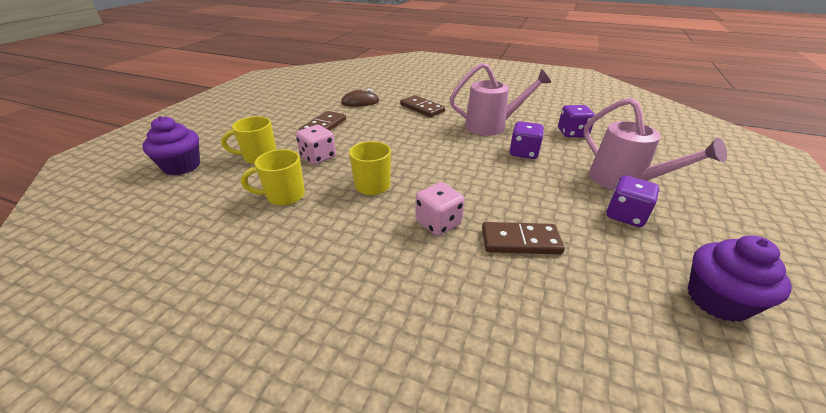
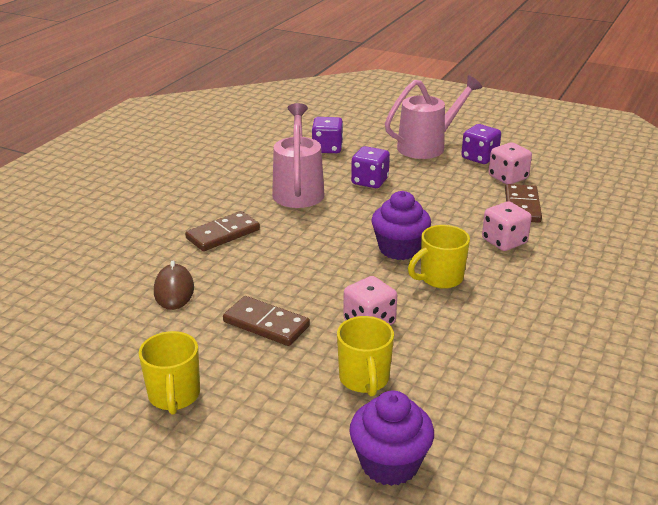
camera: 85 degrees left, 5 degrees down
yellow mug [241,149,305,206] -> yellow mug moved to [139,331,200,415]
purple cupcake [688,235,792,322] -> purple cupcake moved to [372,191,431,260]
none -> pink dice [488,142,532,184]

